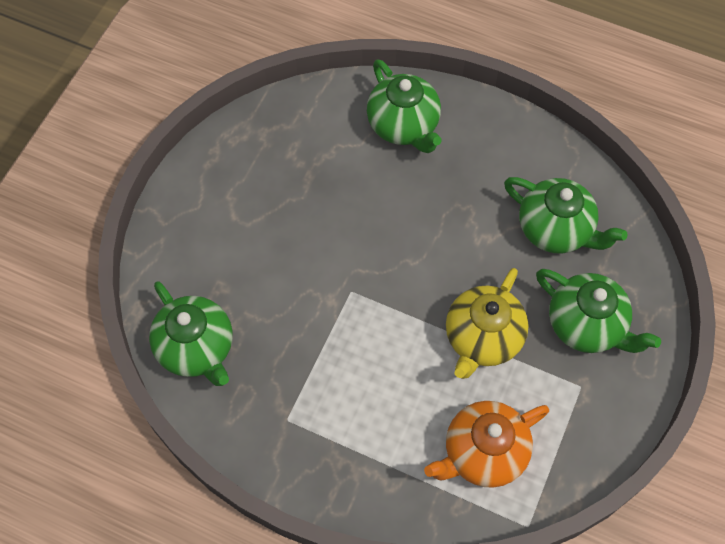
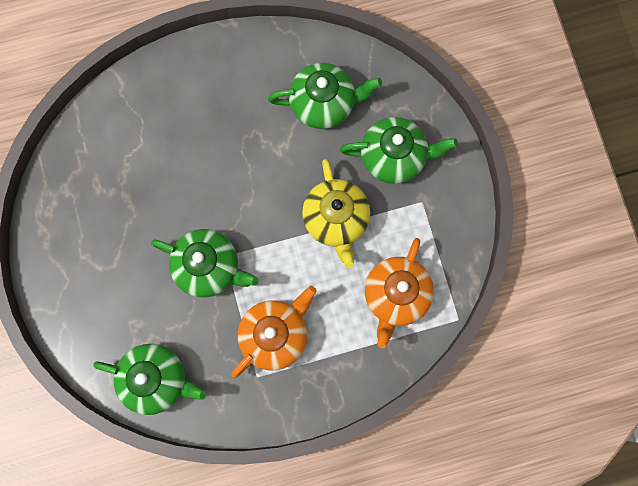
camera: 40 degrees left, 15 degrees up
green teapot [367,59,441,153] -> green teapot moved to [151,229,259,298]
none -> orange teapot [231,286,317,378]

